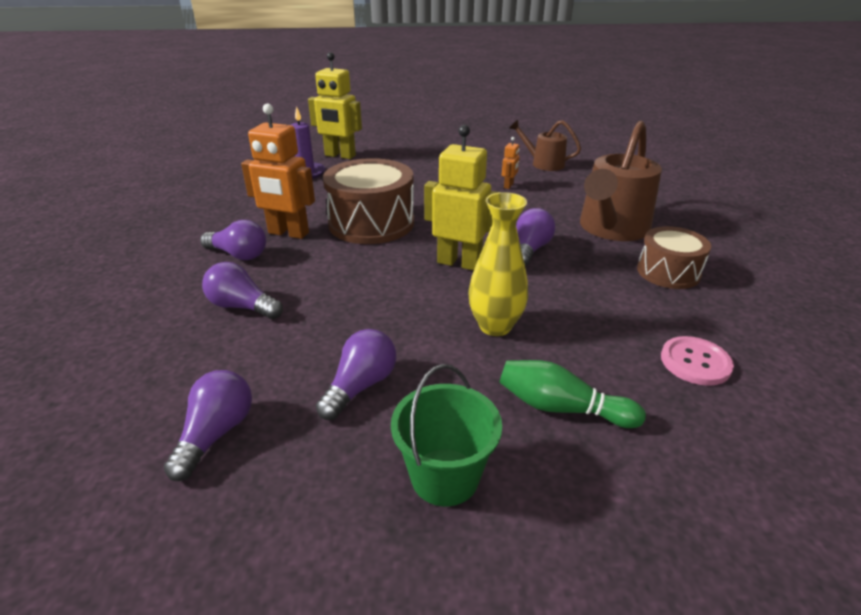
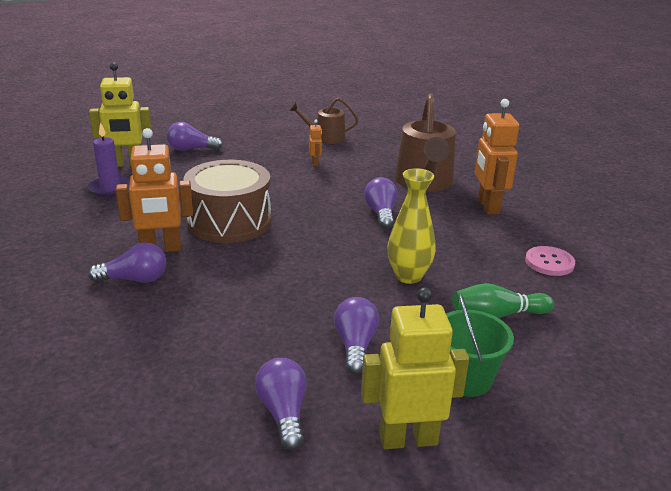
camera: 30 degrees left, 5 degrees down
purple light bulb [202,262,283,319] -> purple light bulb moved to [167,122,223,151]
yellow robot [424,125,501,271] -> yellow robot moved to [361,288,469,449]
brown drum [637,226,711,289] -> orange robot [475,99,519,215]

